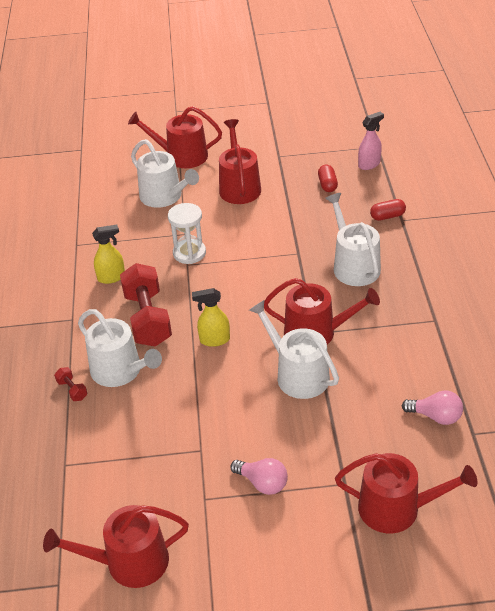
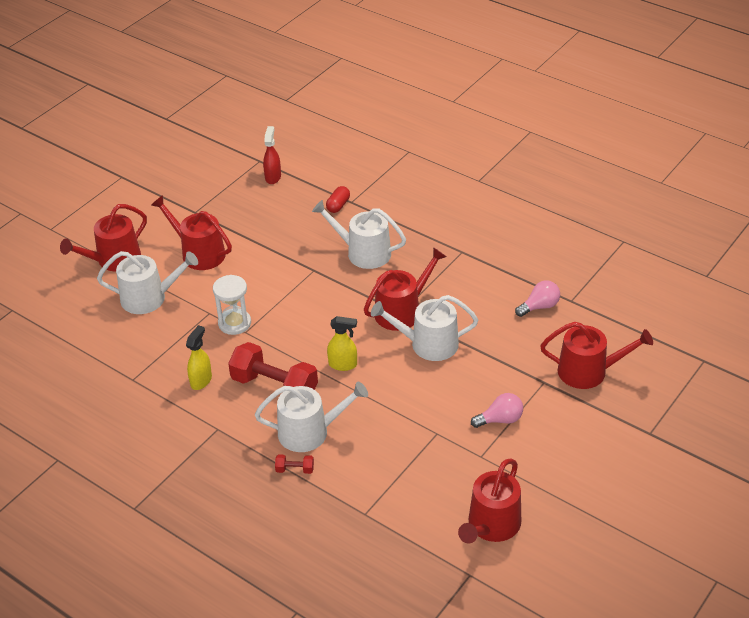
camera: 50 degrees left, 0 degrees up
yellow spray bottle [192,288,230,347] -> yellow spray bottle turned 120 degrees counterclockwise [327,316,357,371]
red capsule [318,165,338,192] -> none
red watering can [335,453,477,534] -> red watering can turned 45 degrees clockwise [540,322,653,389]
pink spray bottle [358,112,384,170] -> red spray bottle [263,126,281,184]

